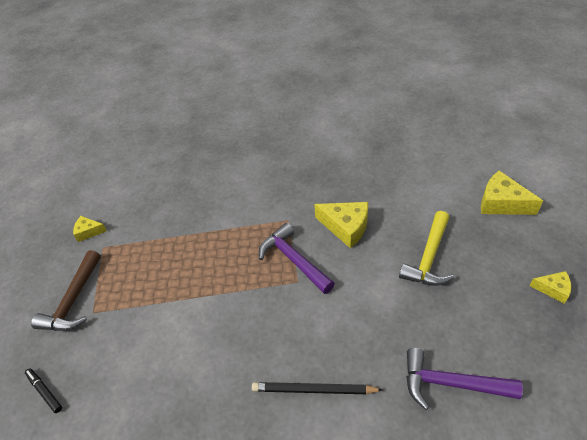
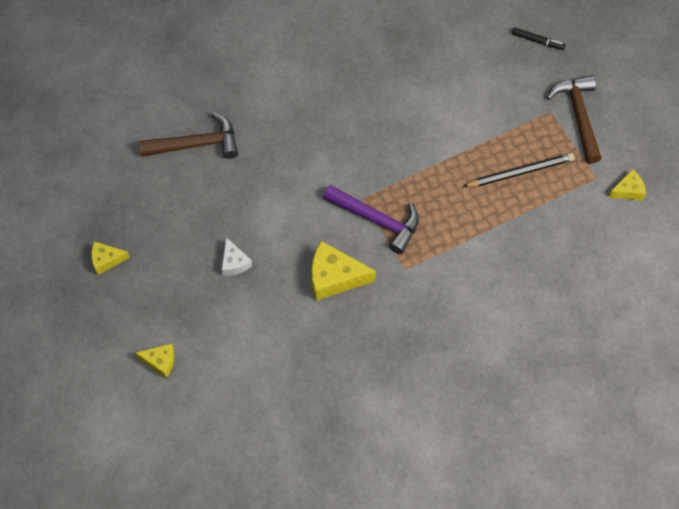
camera: 155 degrees right, 15 degrees up
black pencil [252,382,383,394] -> black pencil moved to [463,153,575,187]
yellow hammer [399,211,454,286] -> white cheese [221,237,252,276]
purple hammer [406,348,523,410] -> brown hammer [139,112,238,159]
yellow cheese [481,171,543,215] -> yellow cheese [135,343,174,378], size x0.57

